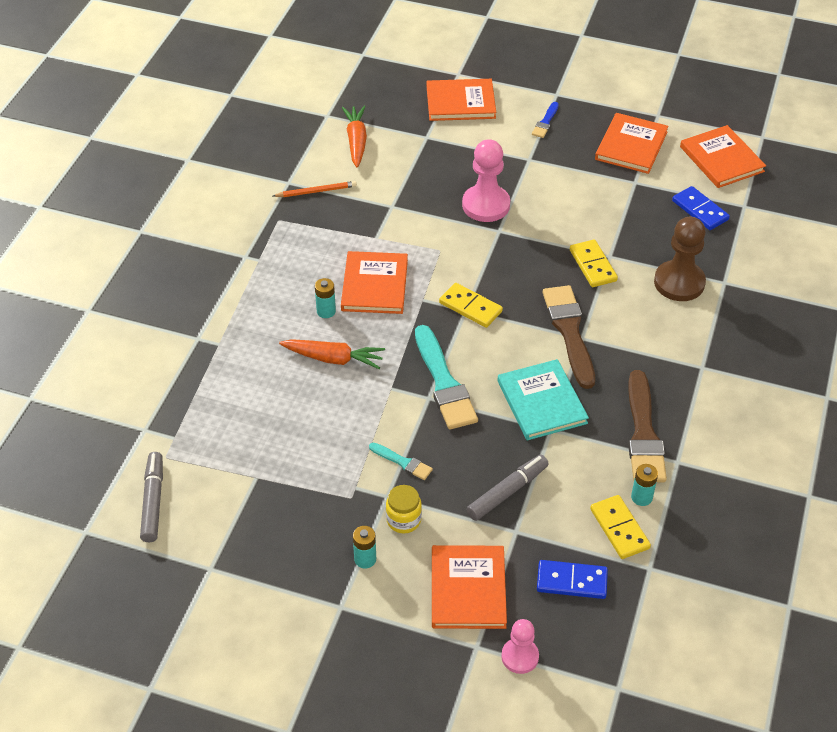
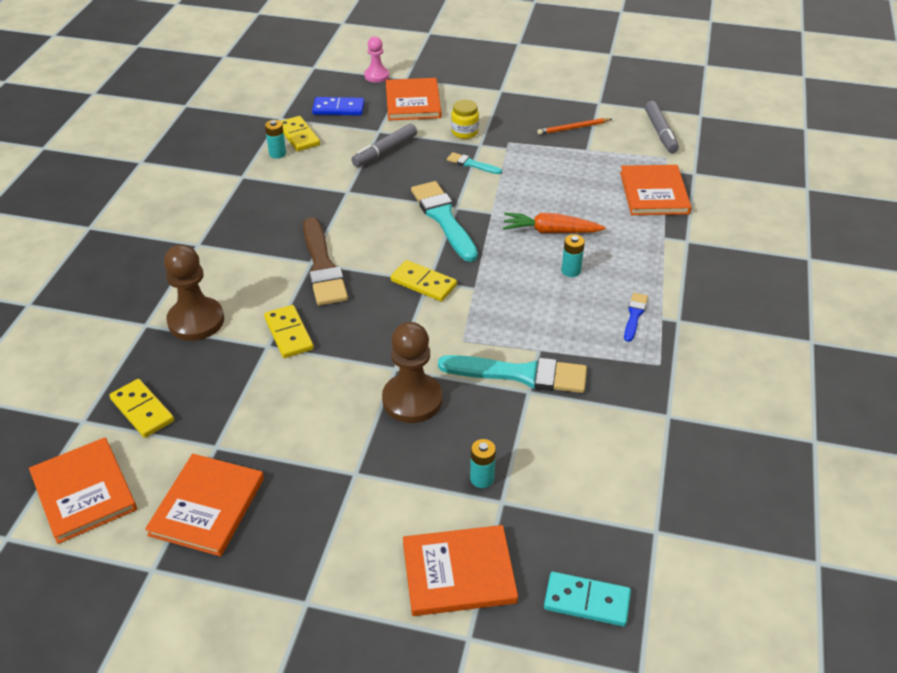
camera: 175 degrees right, 5 degrees down
orange pencil [273,181,357,197] -> orange pencil moved to [537,118,612,135]
orange book [341,251,408,314] -> orange book moved to [620,165,692,215]
orange carrot [342,106,367,168] -> none
turquoise battery [353,526,376,568] -> turquoise battery moved to [470,439,496,488]
pink pawn [462,139,510,222] -> brown pawn [382,322,442,423]
turquoise book [497,359,589,440] -> none
blue brush [532,102,559,138] -> blue brush moved to [624,293,648,342]
brown brush [628,370,667,482] -> none
blue domino [672,186,730,230] -> yellow domino [109,379,174,438]
none -> turquoise brush [438,355,587,393]
none -> turquoise domino [544,572,631,626]

